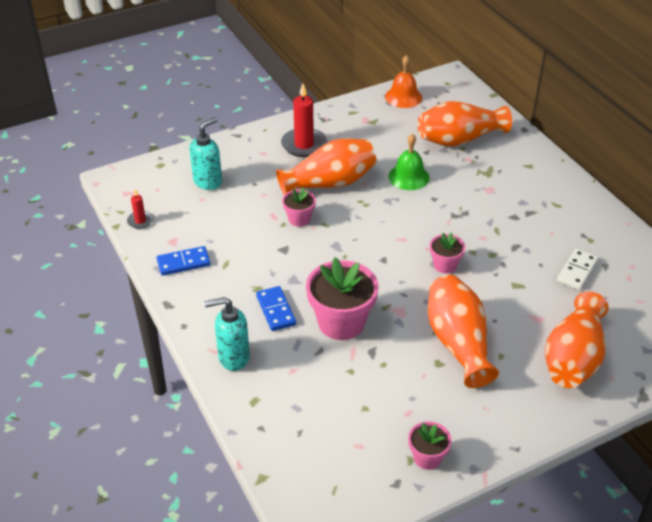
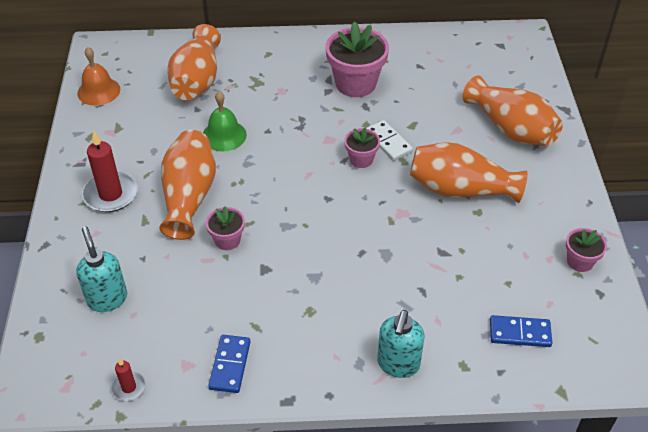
camera: 65 degrees left, 5 degrees up
blue domino [256,286,296,331] -> blue domino moved to [490,315,552,347]
pink flower pot [306,257,379,340] -> pink flower pot moved to [326,21,389,97]
white domino [557,249,598,290] -> white domino moved to [366,120,413,161]

